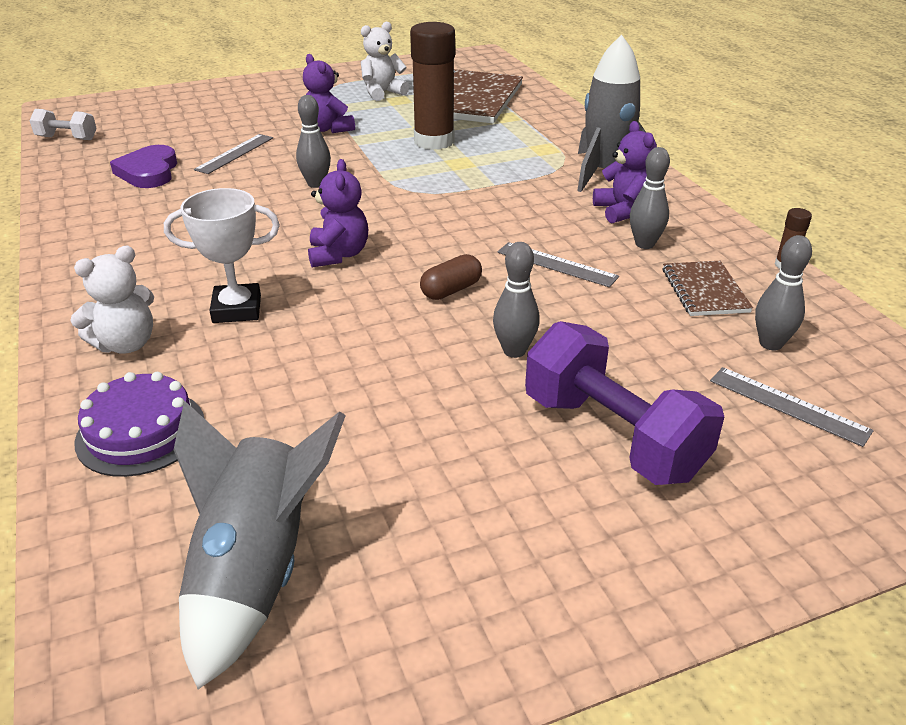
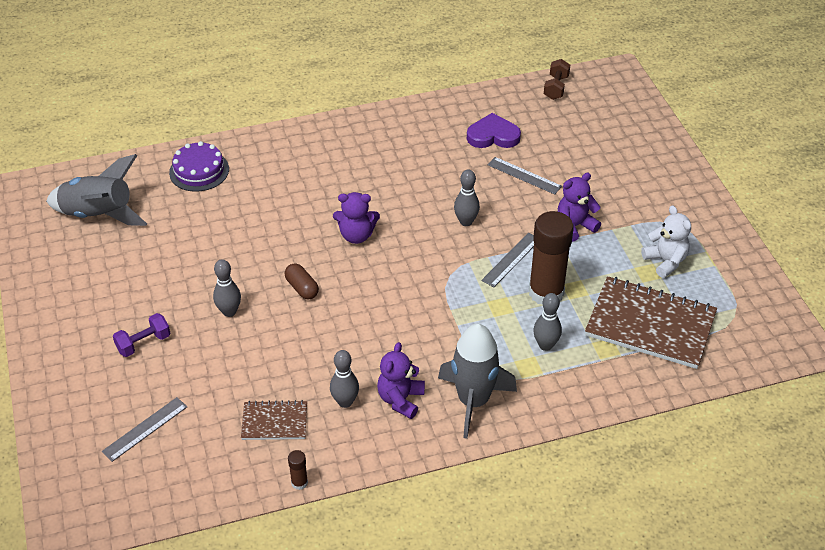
camera: 95 degrees right, 10 degrees up
white dumbbell [30,109,97,140] -> brown dumbbell [544,59,570,100]
white teddy bear [70,246,154,354] -> none
white trophy [164,188,280,323] -> none
grey ruler [497,242,619,287] -> grey ruler moved to [481,233,534,287]
purple dumbbell [525,321,724,485] -> purple dumbbell [113,313,171,357], size x0.52
purple teddy bear [593,121,657,223] -> purple teddy bear turned 120 degrees clockwise [377,342,425,419]
grey bowling pin [755,235,812,350] -> grey bowling pin moved to [533,293,562,351]

